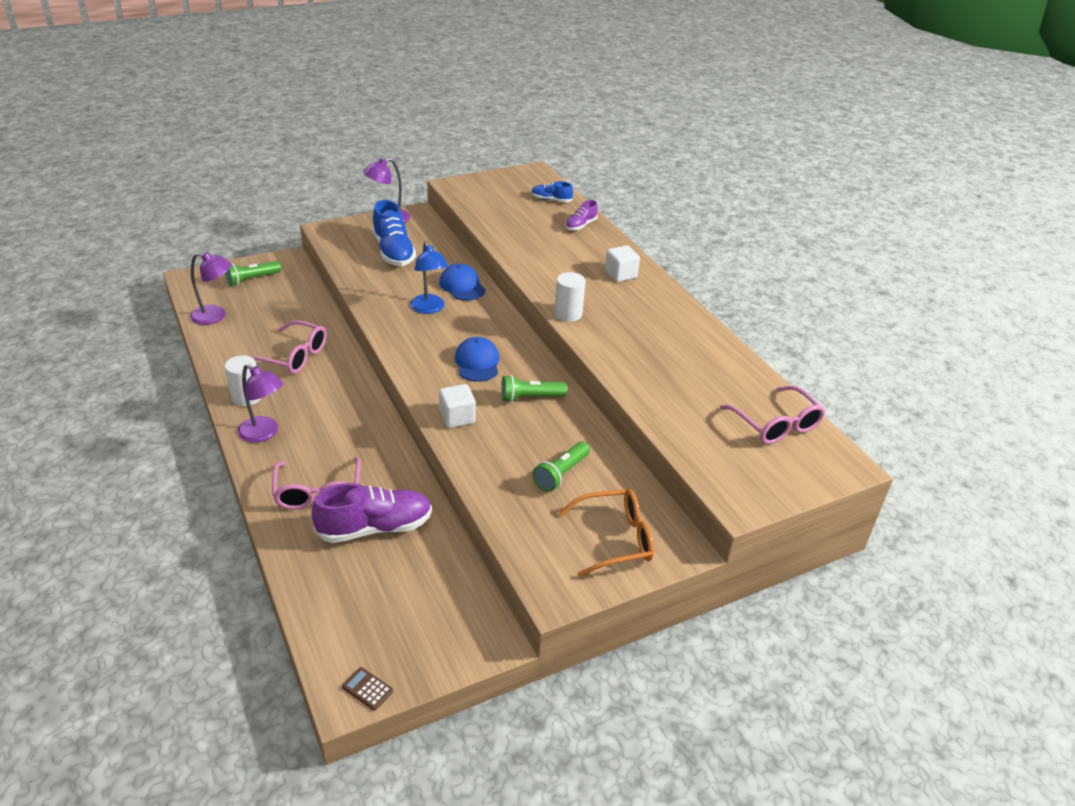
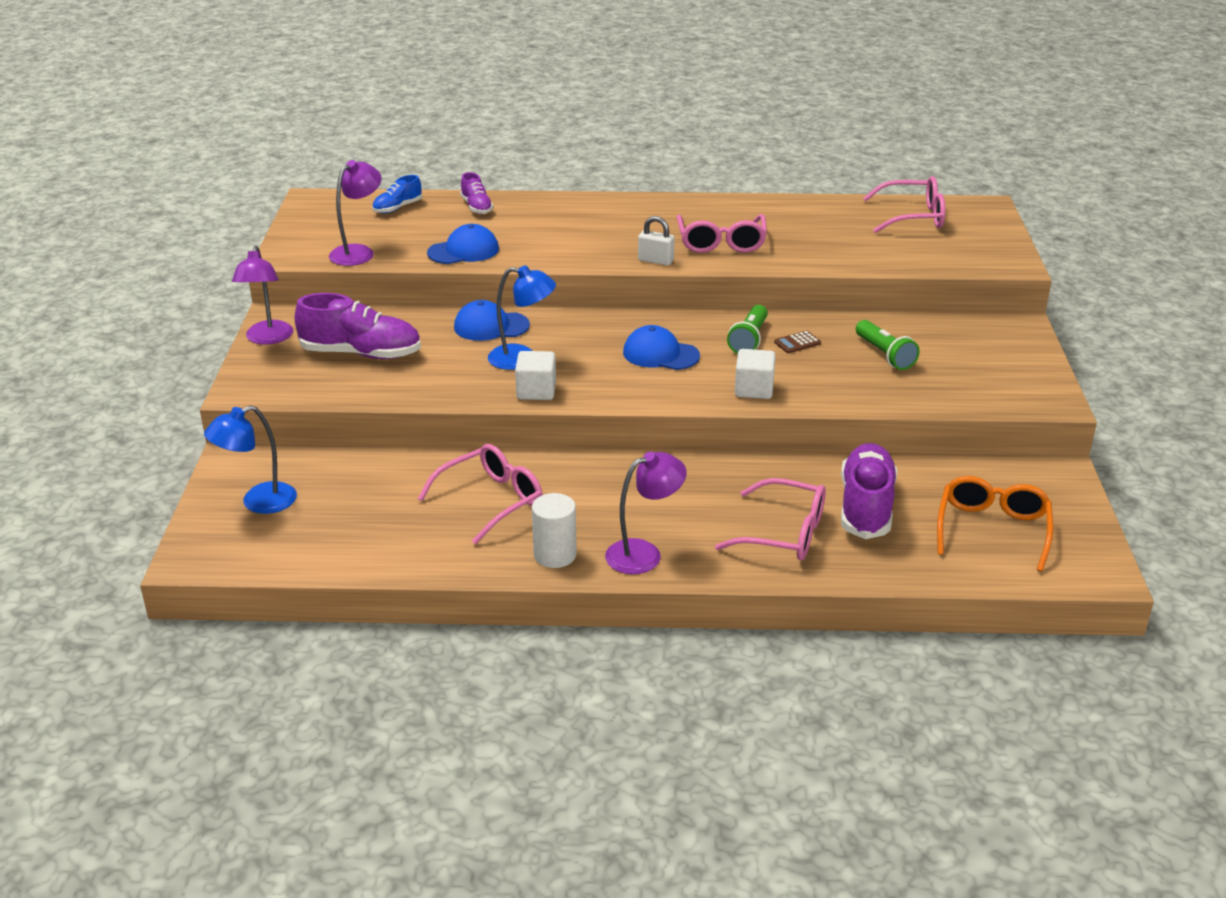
camera: 60 degrees left, 5 degrees down
purple lamp [190,252,232,325] -> purple lamp moved to [329,160,382,266]
green flashlight [225,261,281,286] -> blue lamp [204,405,297,514]
brown calculator [342,667,393,711] -> brown calculator moved to [774,331,821,353]
blue shoe [372,200,416,266] -> purple shoe [295,293,421,359]
white cylinder [554,272,586,322] -> white padlock [638,216,675,266]
orange glasses [558,489,654,577] -> orange glasses moved to [937,476,1053,572]
white cube [605,245,640,282] -> white cube moved to [515,351,556,400]
none -> blue cap [427,224,499,264]
none -> pink glasses [677,214,767,253]

